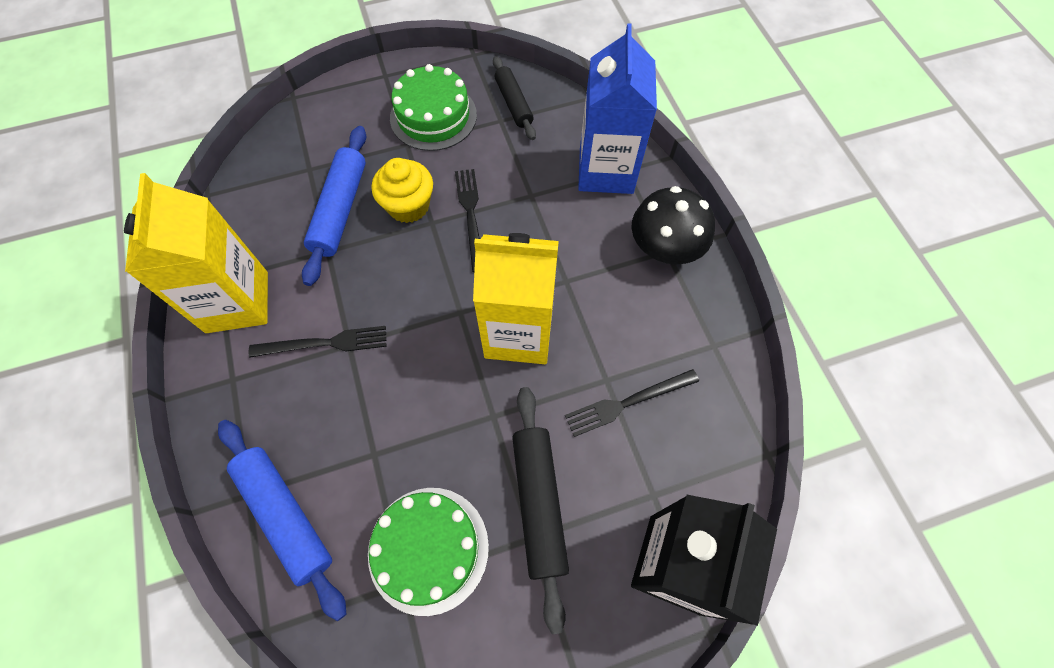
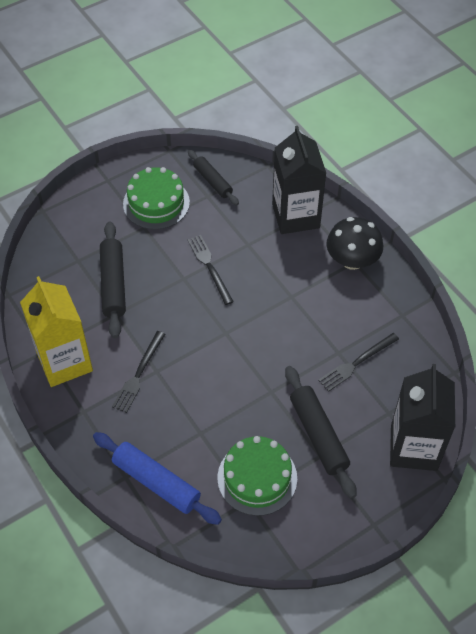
camera: 15 degrees left, 10 degrees down
black fork [248,326,387,358] -> black fork turned 135 degrees clockwise [112,331,165,413]
blue rolling pin [302,126,366,286] -> black rolling pin [100,221,126,338]
yellow cupcake [371,158,433,223] -> none
yellow carton [473,233,559,364] -> none
blue carton [578,23,657,194] -> black carton [272,126,326,234]

